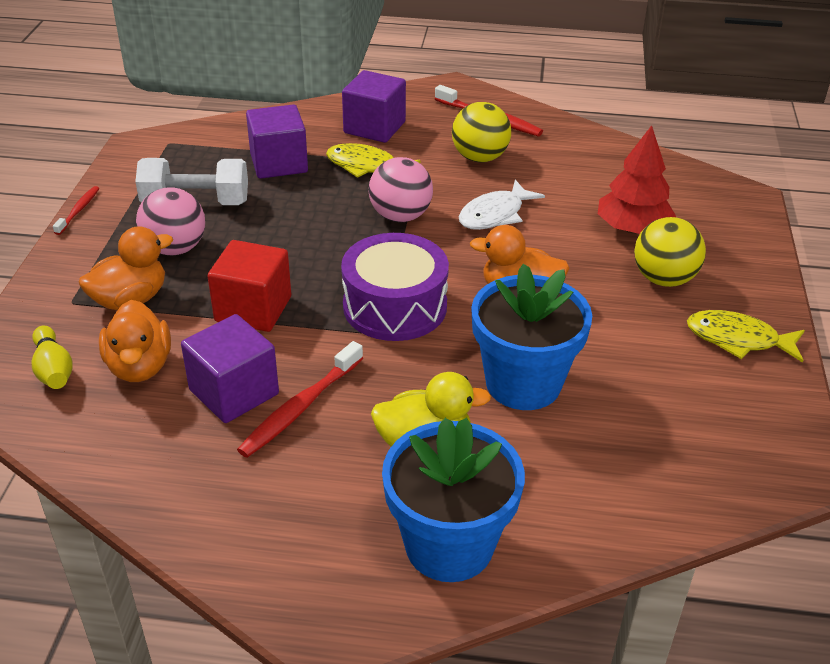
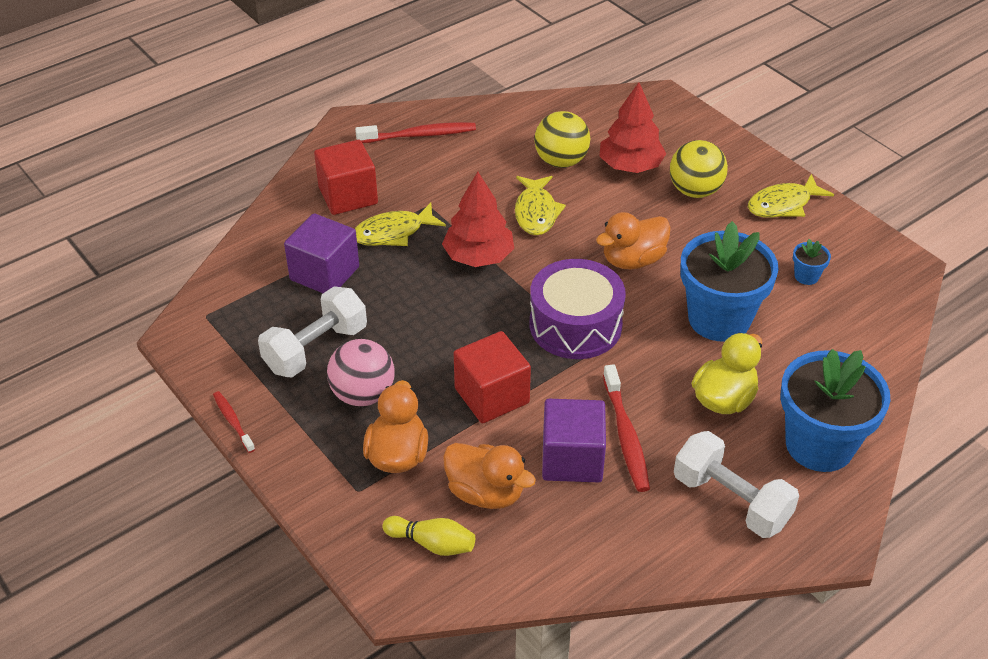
camera: 45 degrees left, 5 degrees up
purple cube [342,70,406,143] -> red cube [314,140,378,215]
pink ball [369,157,433,222] -> red tree [442,172,514,267]
yellow ball [452,102,511,162] -> yellow ball moved to [534,111,590,168]
white fish [459,180,545,230] -> yellow fish [515,176,566,235]
none -> white dumbbell [674,431,799,538]
none -> blue flower pot [793,239,831,285]

